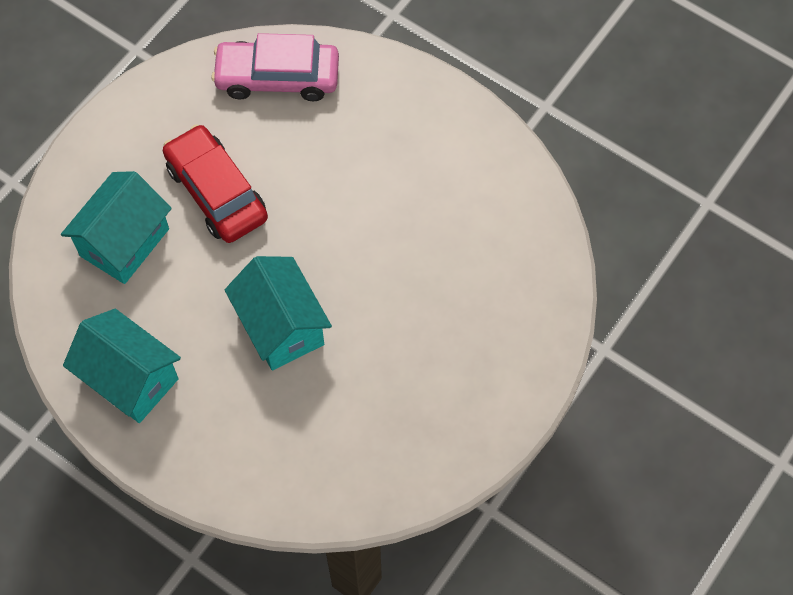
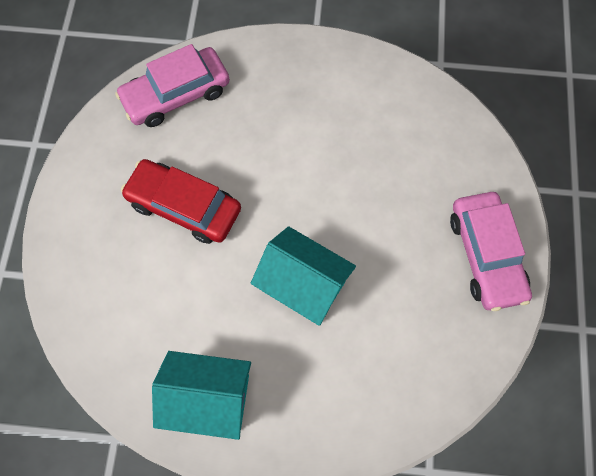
camera: 30 degrees left, 5 degrees up
turquoise house [61,171,172,284] -> none
none -> pink car [450,192,532,311]

